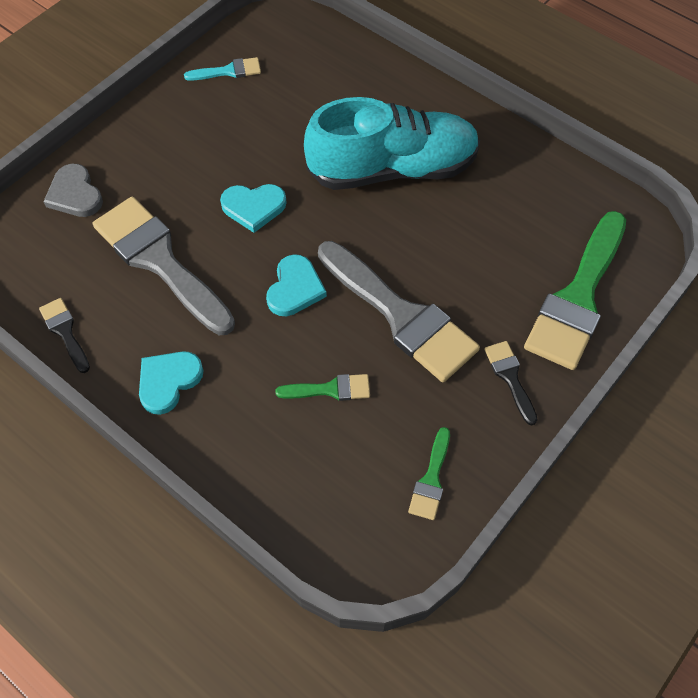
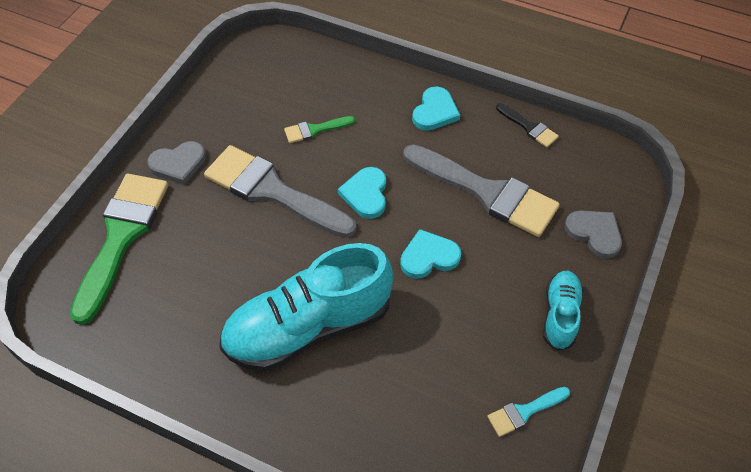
camera: 165 degrees right, 5 degrees down
green brush [408,427,450,520] -> none
black brush [484,341,538,425] -> grey heart [147,141,206,185]
none -> turquoise shoe [543,271,584,351]

